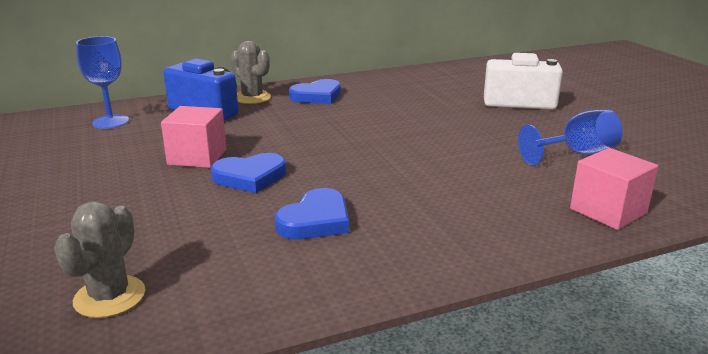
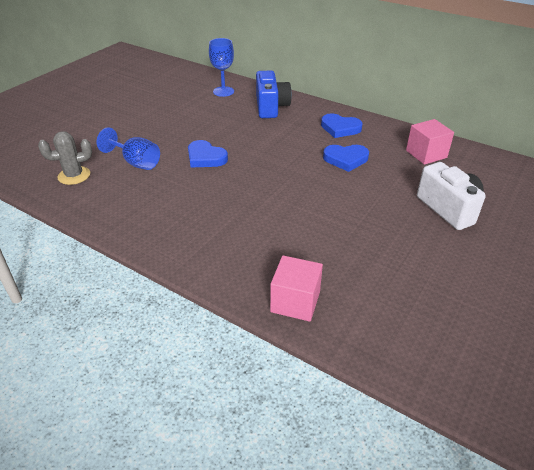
camera: 55 degrees right, 15 degrees up
pink cube [161,106,227,168] -> pink cube moved to [406,119,454,165]
grey cactus [230,41,271,104] -> none
blue heart [275,188,349,239] -> blue heart moved to [323,145,369,172]
blue goblet [518,109,623,165] -> blue goblet moved to [96,127,160,170]

